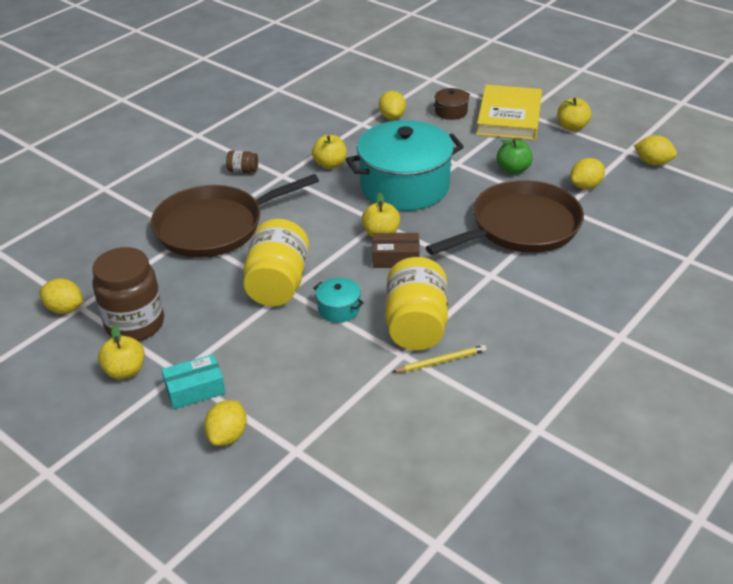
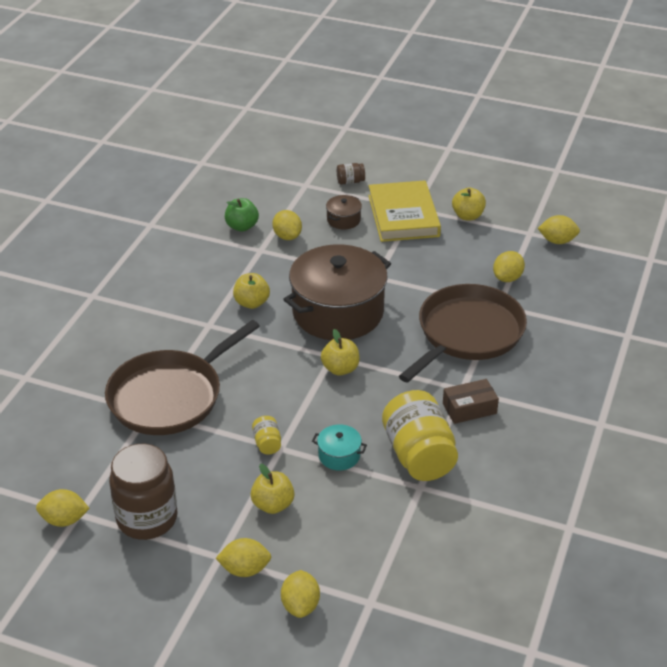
camera: 20 degrees left, 0 degrees up
yellow apple [98,325,144,380] -> yellow apple moved to [251,464,294,514]
turquoise box [162,354,226,409] -> yellow lemon [215,538,271,577]
brown jar [226,150,258,173] -> brown jar moved to [337,163,365,185]
yellow jar [243,219,309,306] -> yellow jar [252,416,281,454], size x0.44
turquoise pot [346,120,464,211] -> brown pot [283,244,391,340]
brown box [372,233,420,268] -> brown box moved to [443,379,499,424]
yellow pencil [392,345,486,372] -> none
green apple [497,139,533,174] -> green apple moved to [225,198,259,232]

